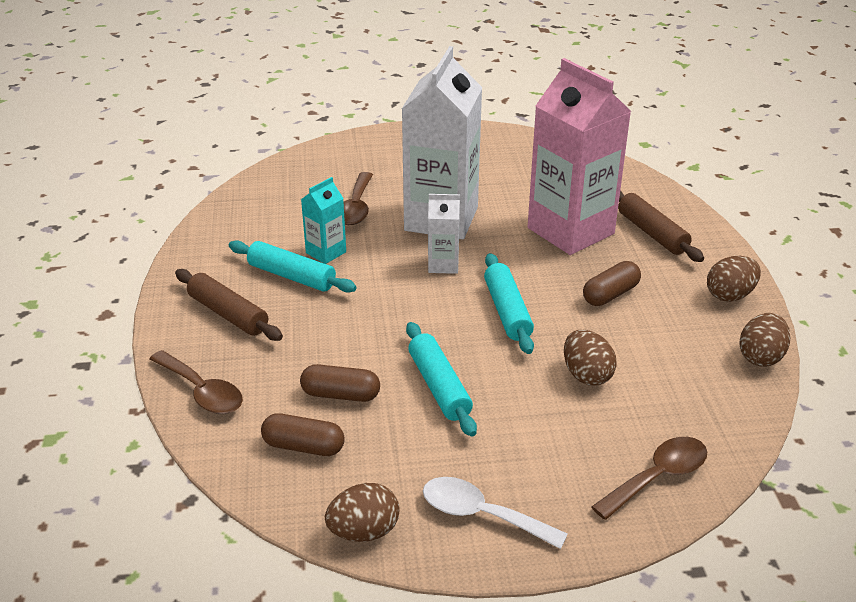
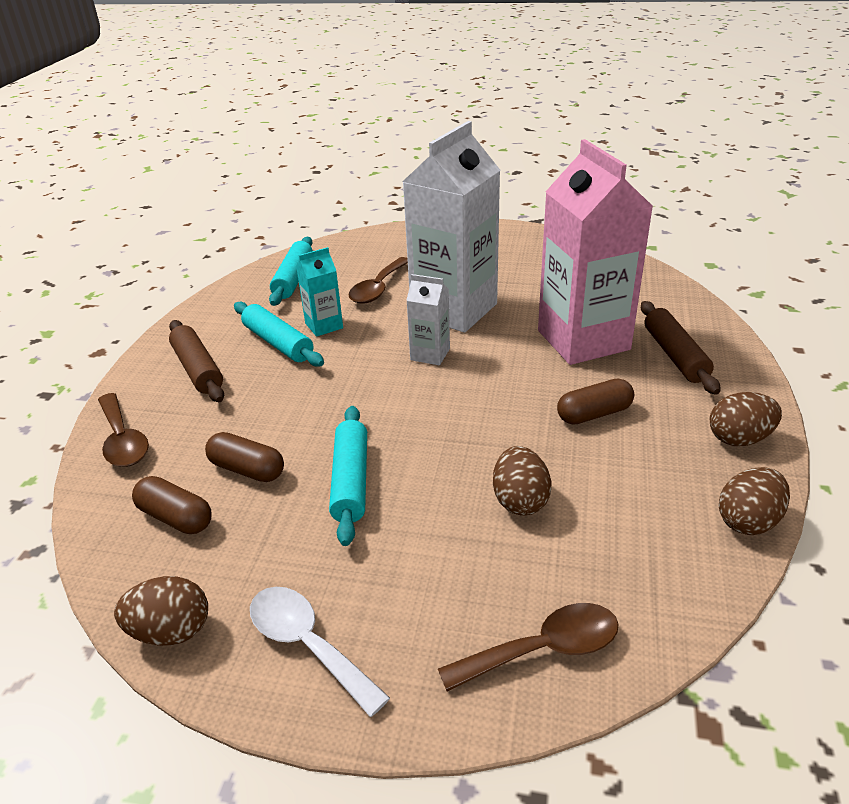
camera: 20 degrees right, 0 degrees up
turquoise rolling pin [484,253,534,354] -> turquoise rolling pin moved to [269,237,313,306]

